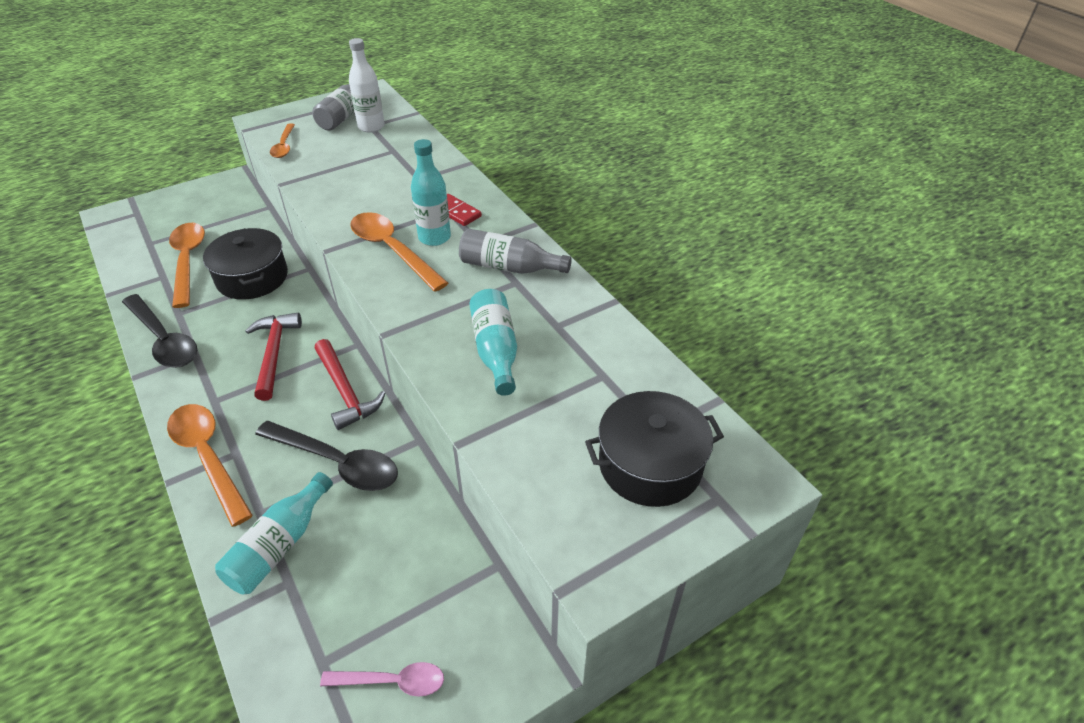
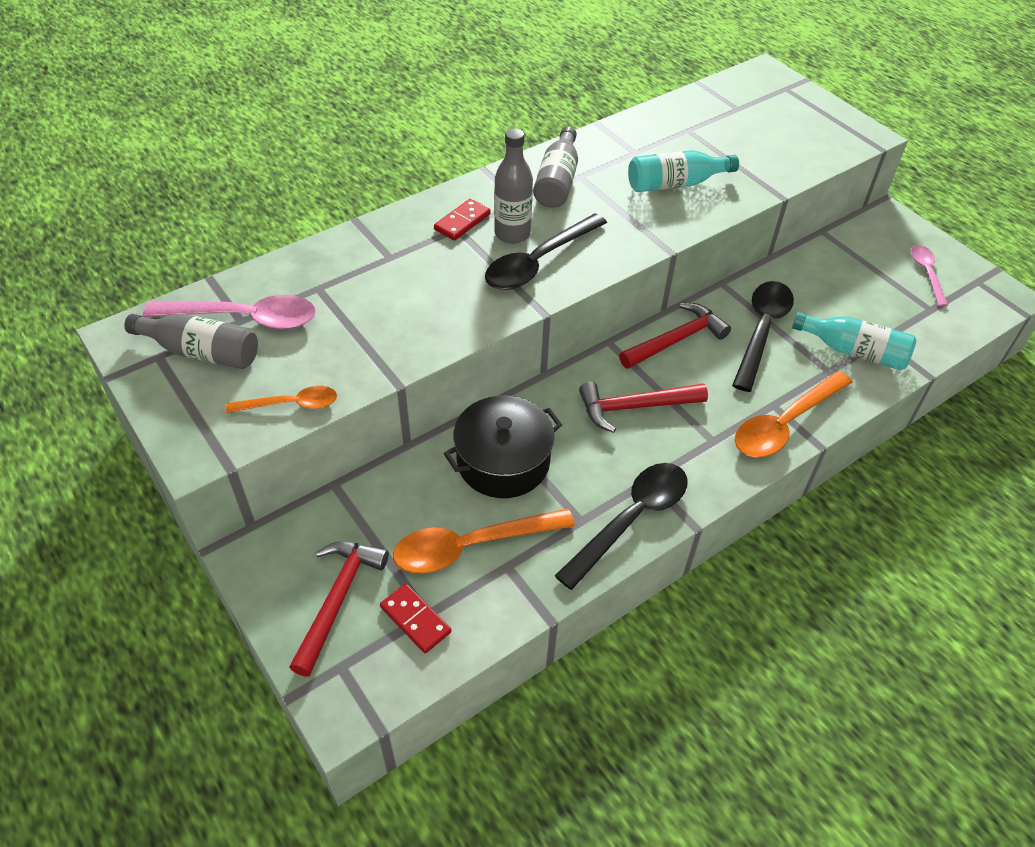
camera: 95 degrees left, 5 degrees up
white bottle [349,38,385,133] -> pink spoon [143,295,316,329]
orange spoon [350,212,448,291] -> black spoon [485,213,607,290]
turquoise bottle [411,139,451,246] -> grey bottle [494,128,533,244]
black pot [585,391,724,507] -> none
none -> red hammer [289,541,389,677]
none -> red domino [380,584,451,653]

